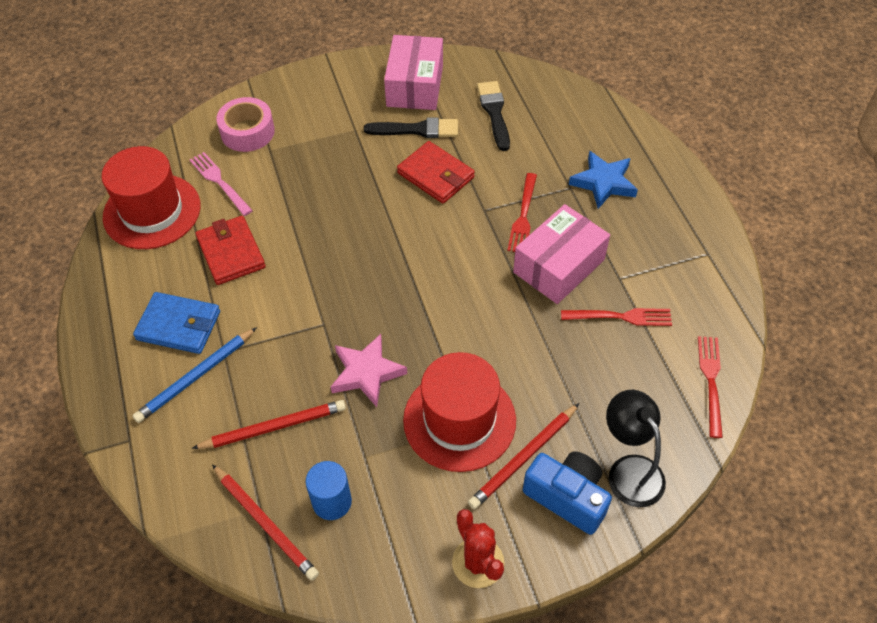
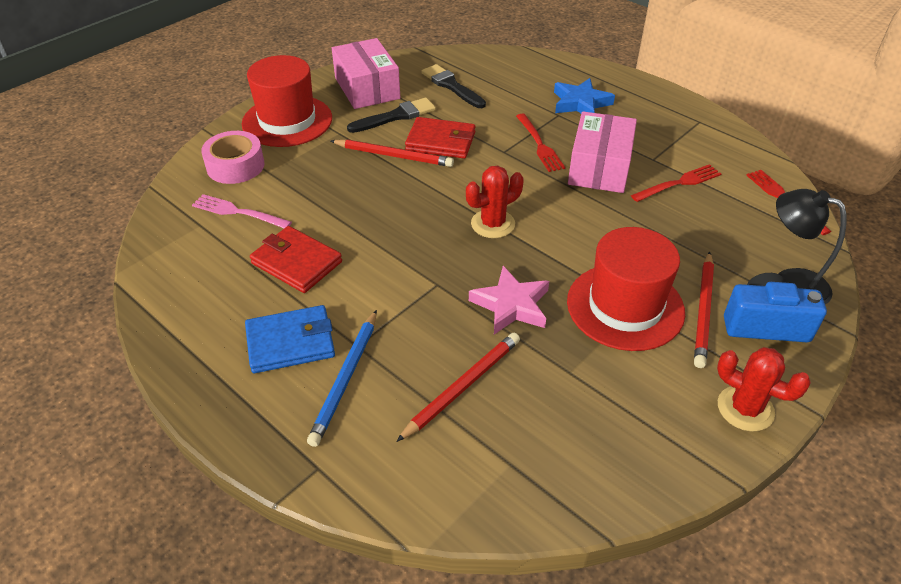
camera: 30 degrees left, 10 degrees down
red hat [102,146,201,249] -> red hat moved to [242,55,332,147]
red pencil [212,464,319,581] -> red pencil moved to [331,139,454,167]
blue cylinder [306,461,352,520] -> none
none -> red cactus [466,166,524,238]

